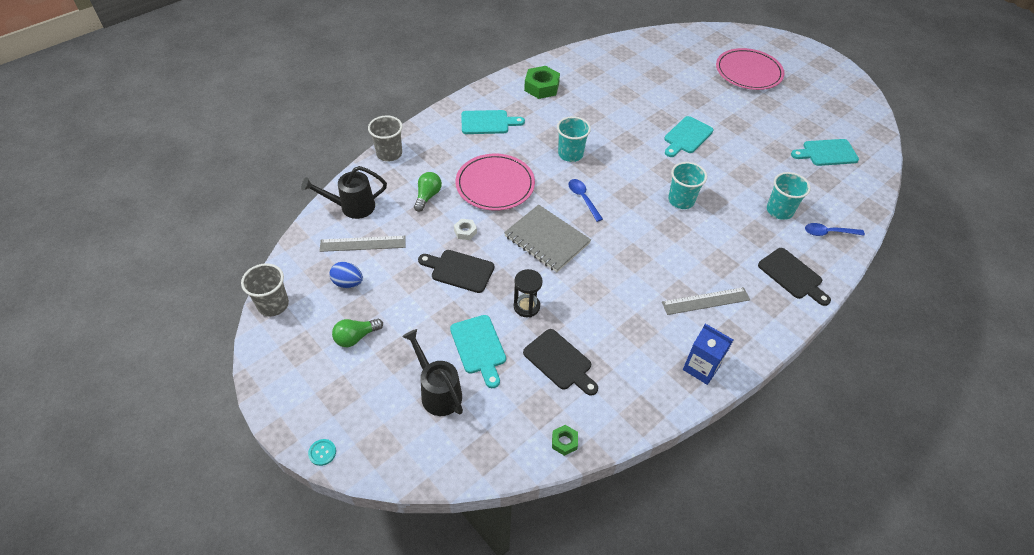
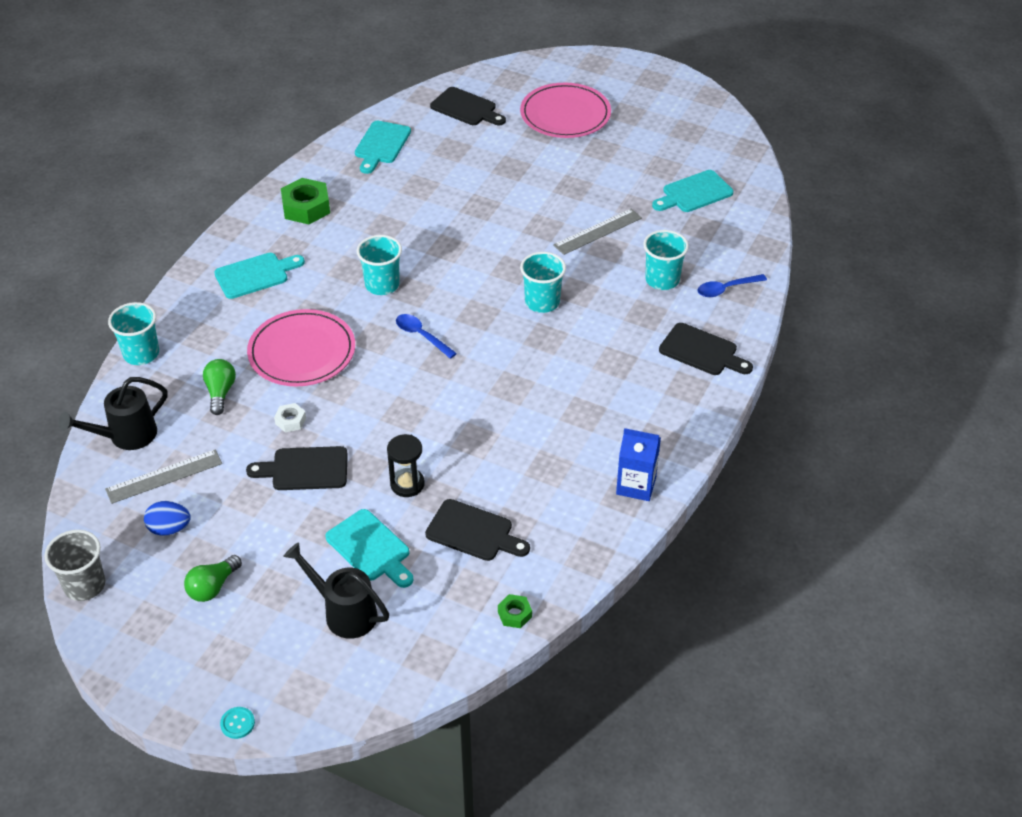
camera: 20 degrees left, 5 degrees down
grey cup [368,116,403,161] -> turquoise cup [108,302,159,365]
grey notebook [504,205,591,272] -> none
grey ruler [662,287,750,315] -> grey ruler moved to [553,209,642,255]
turquoise cutting board [664,116,713,157] -> turquoise cutting board moved to [355,121,411,174]
none -> black cutting board [430,87,506,125]

